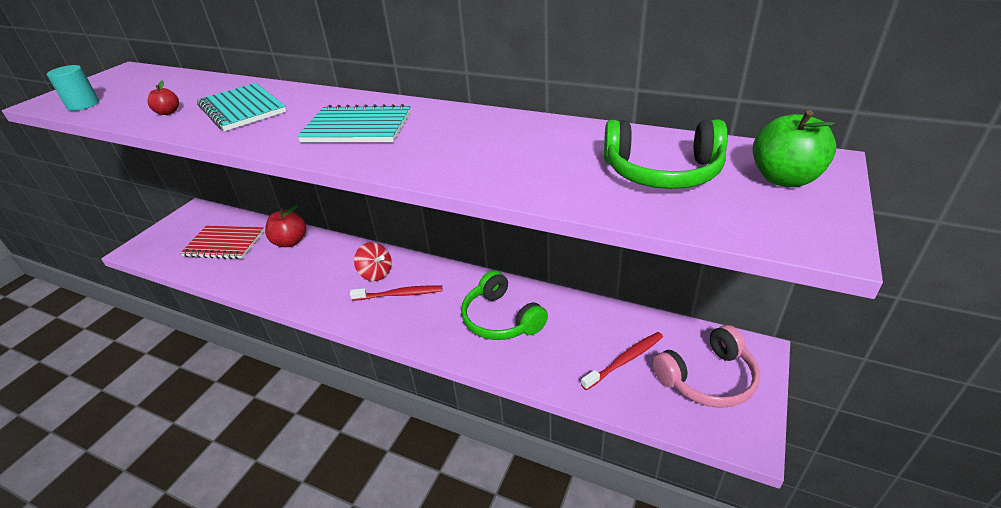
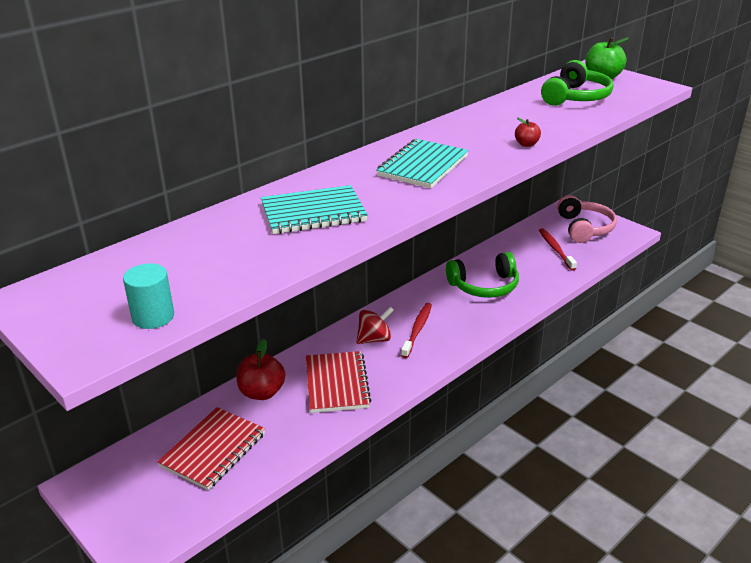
camera: 70 degrees left, 5 degrees down
red apple [148,80,179,115] -> red apple moved to [515,118,541,147]
none -> red notebook [306,351,371,413]

